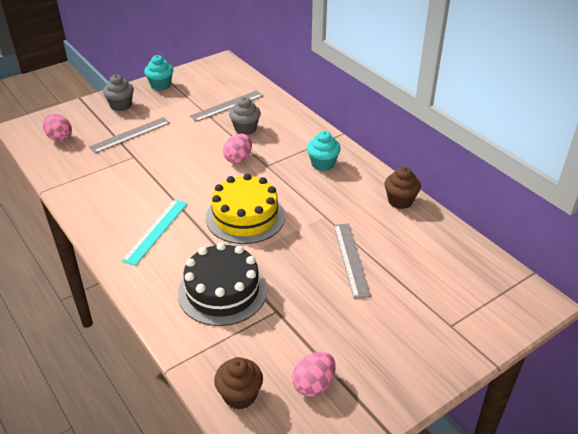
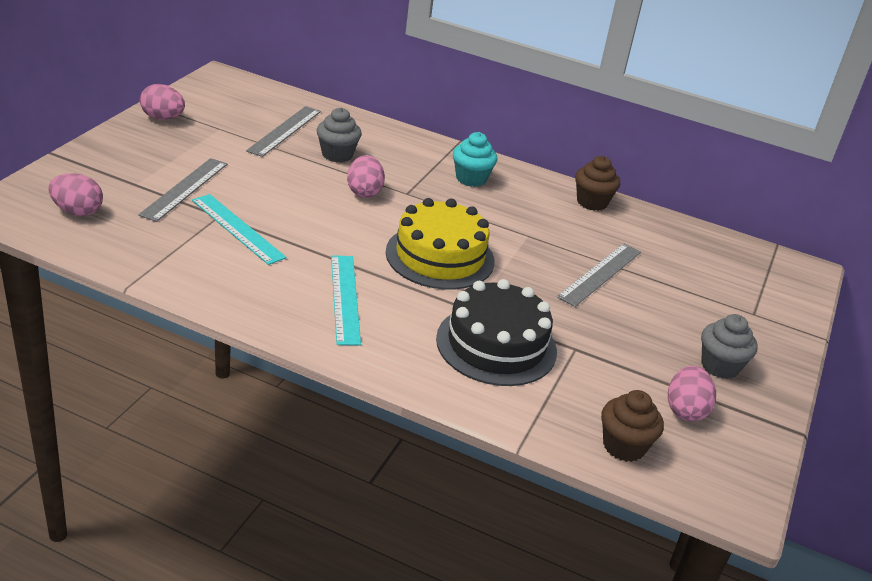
camera: 35 degrees left, 5 degrees down
grey cupcake [103,75,134,111] -> grey cupcake moved to [701,314,758,379]
turquoise cupcake [144,55,173,91] -> pink egg [140,84,185,120]
grey ruler [334,223,371,299] -> grey ruler turned 75 degrees clockwise [557,243,641,307]
none -> turquoise ruler [192,194,287,265]

